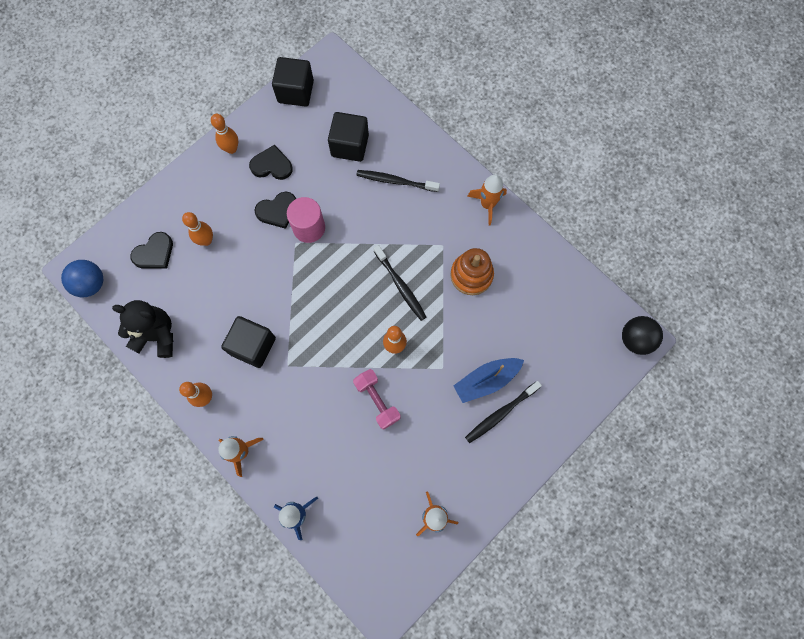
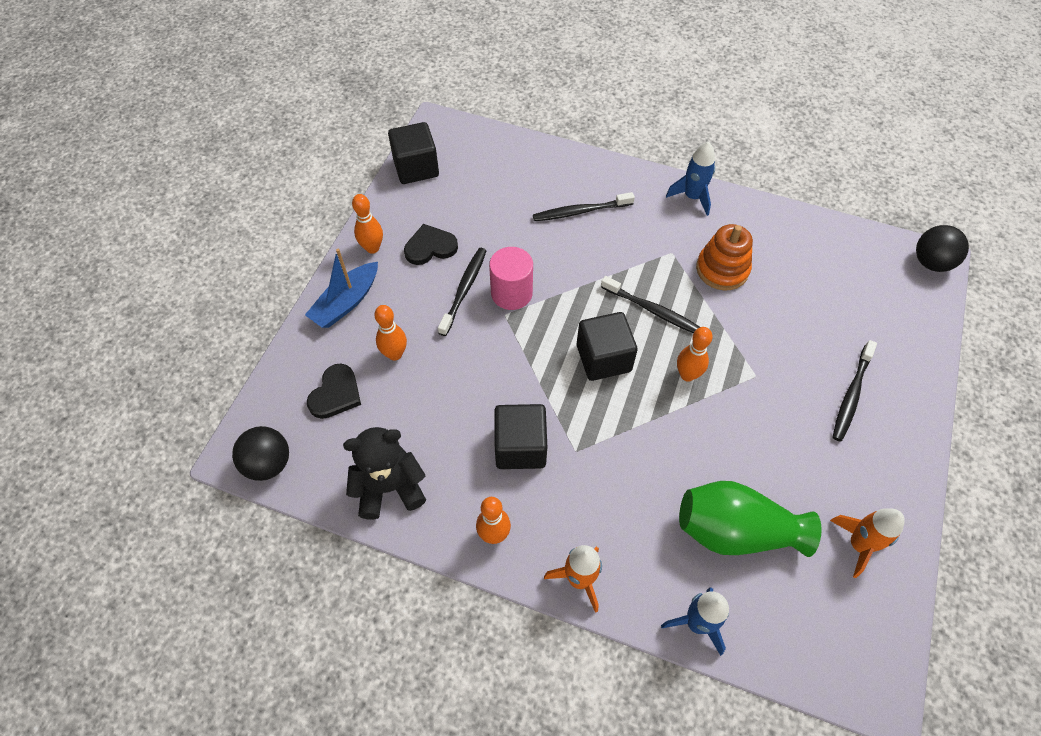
camera: 25 degrees left, 15 degrees down
blue ball [61,260,103,297] -> black ball [232,426,289,481]
black heart [254,192,296,229] -> black toothbrush [438,248,487,336]
black cube [328,112,369,162] -> black cube moved to [577,312,638,381]
pink dumbbell [353,369,400,430] -> none
blue boat [453,358,524,403] -> blue boat moved to [305,249,378,328]
orange rocket [467,174,507,226] -> blue rocket [666,141,715,216]
none -> green vase [679,481,821,557]

